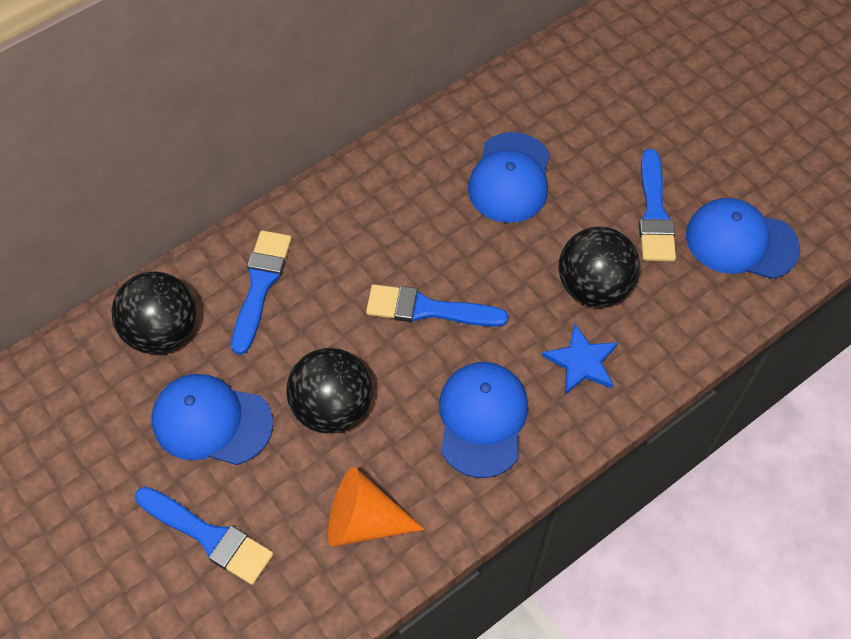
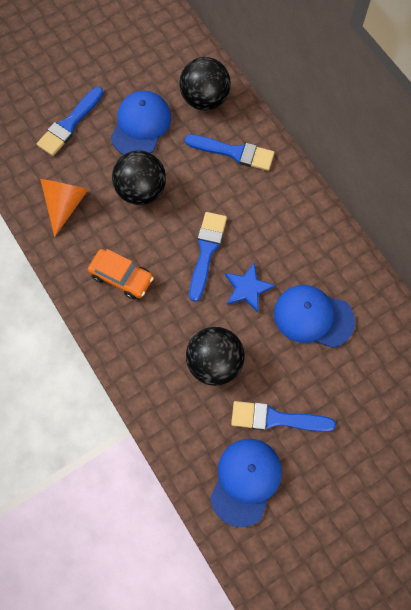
camera: 95 degrees right, 10 degrees up
blue cap [439,362,528,478] -> orange car [88,249,154,299]
blue star [542,323,618,394] -> blue star moved to [225,262,275,312]

